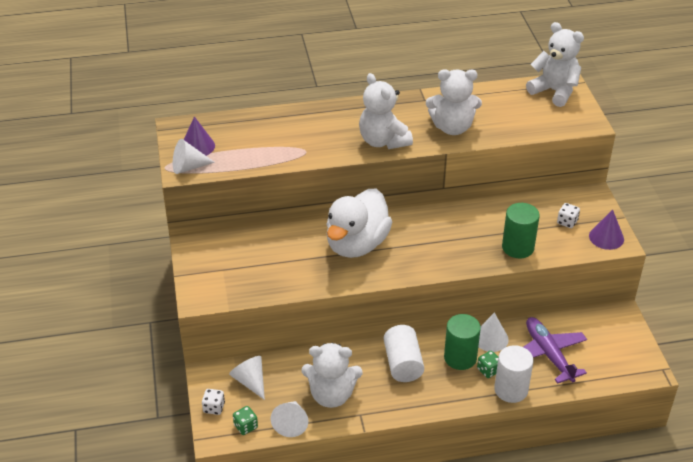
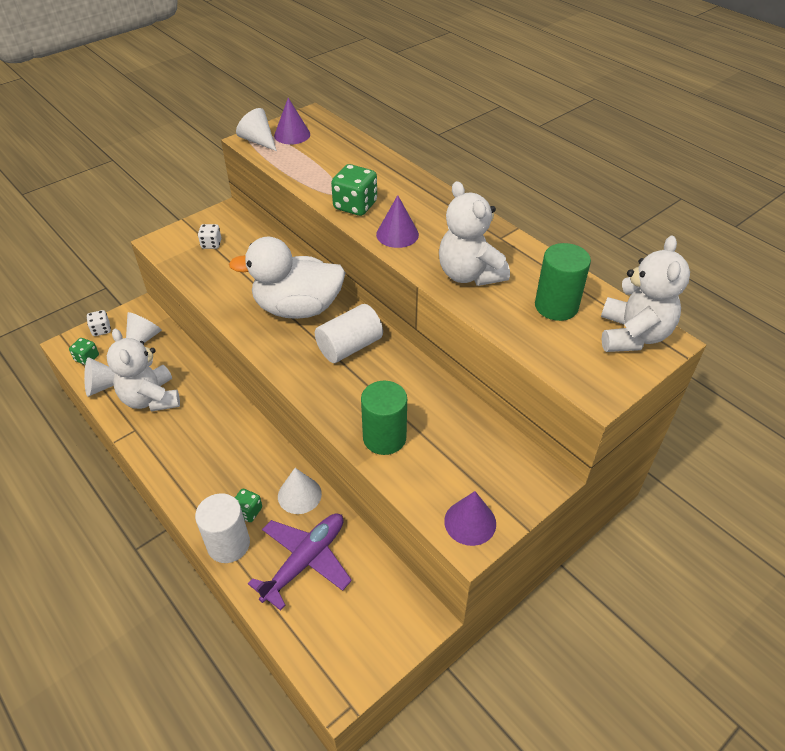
camera: 60 degrees right, 5 degrees up
white teddy bear [359,73,413,149] -> purple cone [376,195,419,248]
white cylinder [384,325,424,382] -> white cylinder moved to [315,304,383,363]
green cylinder [444,314,481,370] -> green cylinder moved to [535,243,591,321]
white dice [557,203,580,228] -> white dice moved to [198,224,221,249]
none -> green dice [331,164,377,216]

